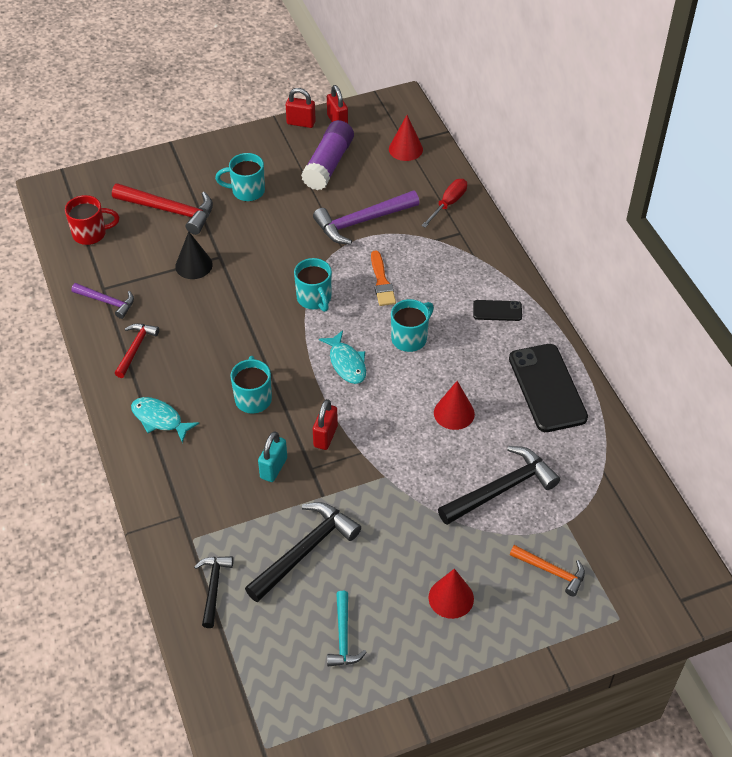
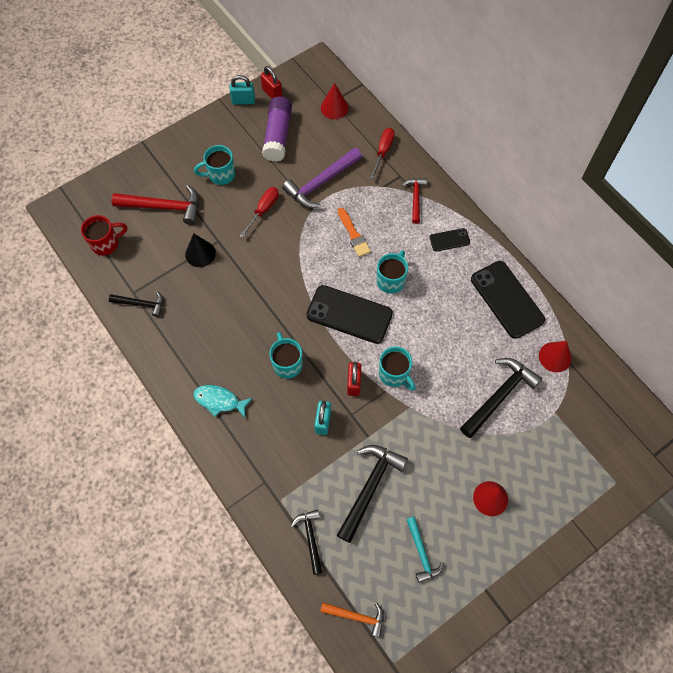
camera: 15 degrees left, 15 degrees up
purple hammer [71,283,134,319] -> black hammer [109,291,163,317]
red hammer [114,324,159,378] -> red hammer moved to [402,178,427,224]
red padlock [286,88,316,128] -> turquoise padlock [229,75,255,105]
turquoise mug [294,258,332,312] -> turquoise mug moved to [379,346,415,391]
turquoise fish [319,330,366,384] -> black phone [306,285,393,344]
red cone [434,381,475,430] -> red cone moved to [539,341,571,372]
orange hammer [510,545,585,597] -> orange hammer moved to [320,602,384,638]
none -> red screwdriver [240,187,279,238]

